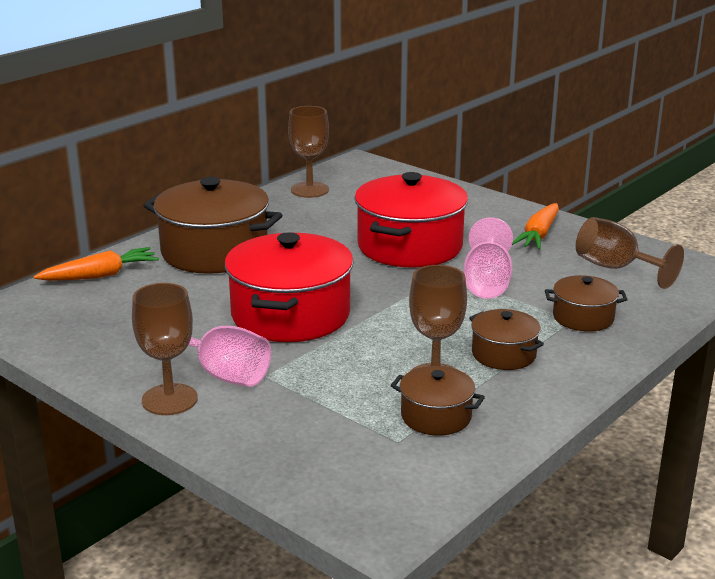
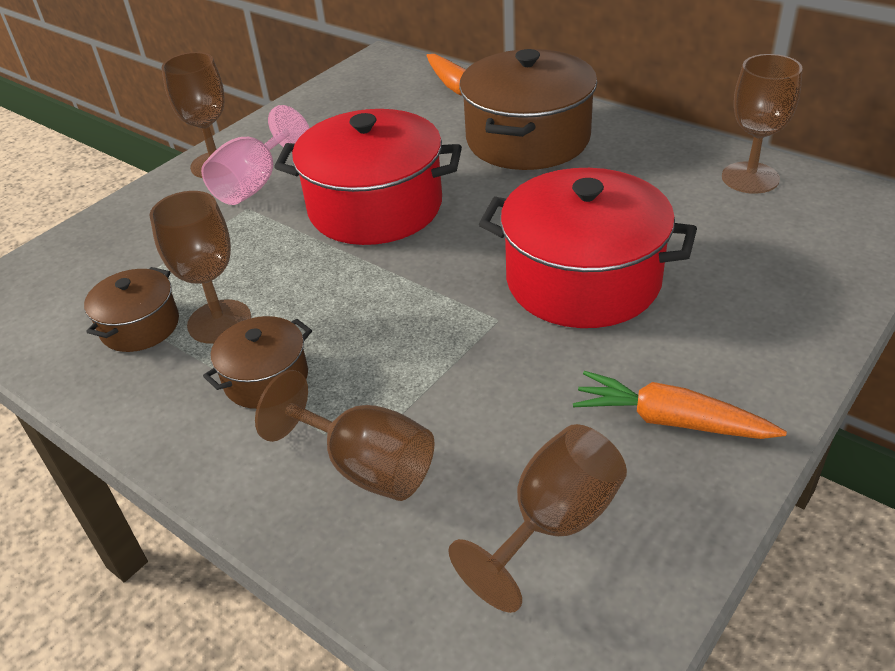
camera: 90 degrees right, 15 degrees up
pink goblet [463,217,513,299] -> none
brown pot [545,275,628,332] -> brown goblet [255,370,435,501]

